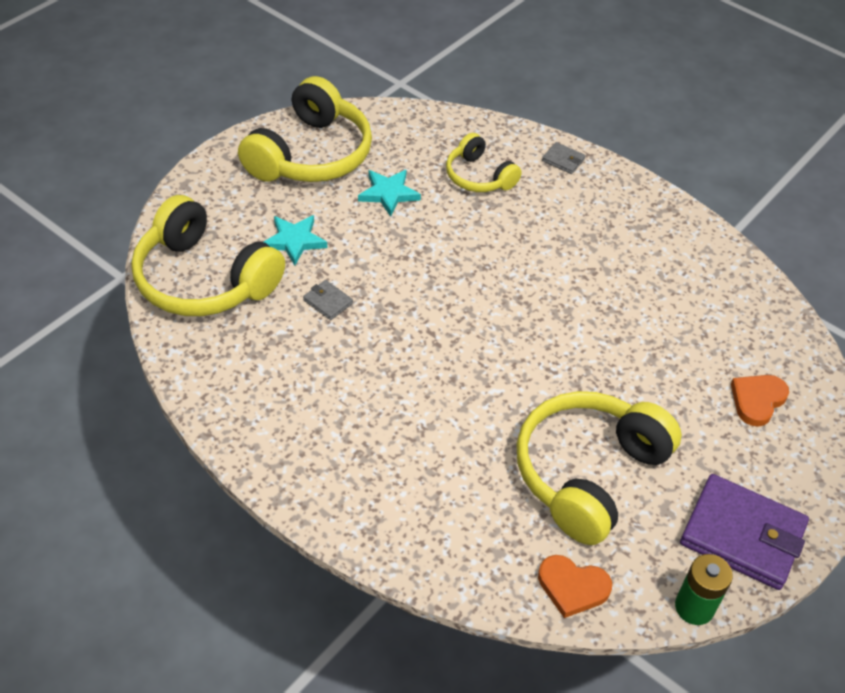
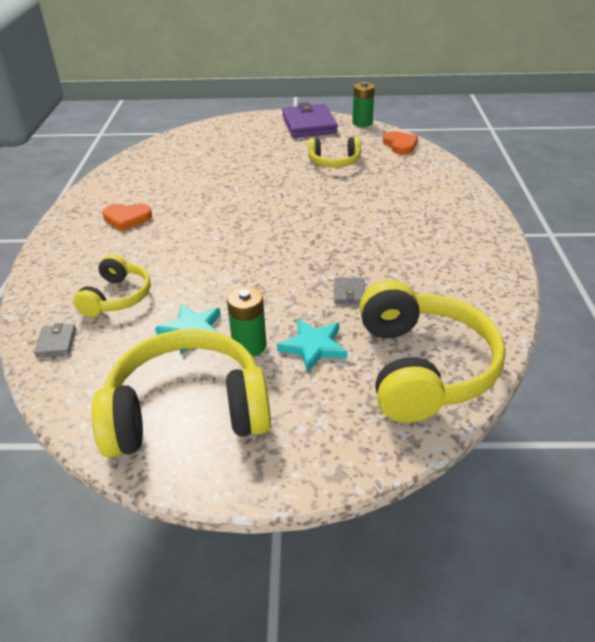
camera: 125 degrees left, 10 degrees down
yellow headphones [516,391,682,545] -> yellow headphones [308,137,361,168], size x0.56
grey wallet [542,142,586,174] -> grey wallet moved to [34,323,76,357]
orange heart [731,375,789,427] -> orange heart moved to [102,204,152,231]
none -> green battery [227,286,266,357]

